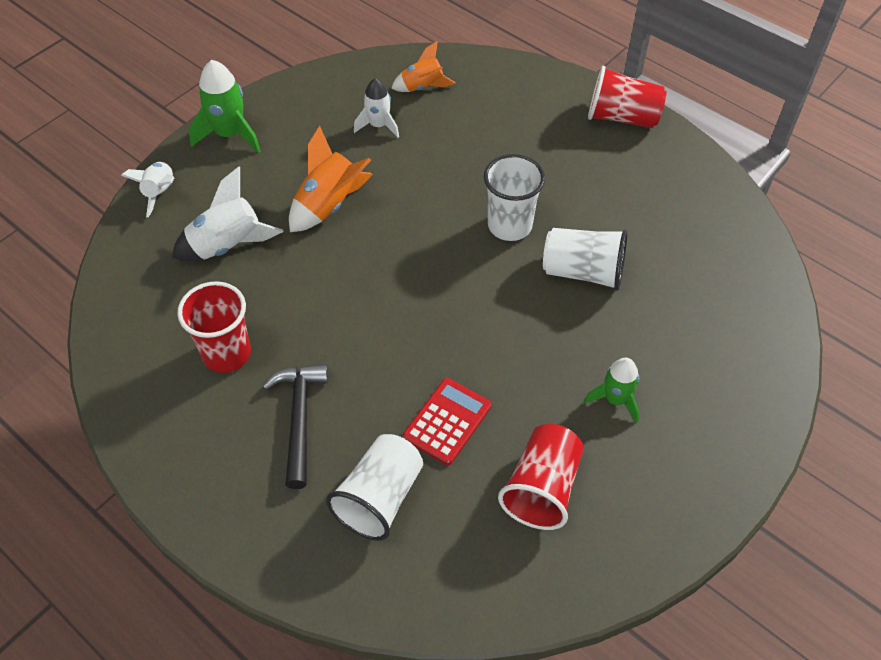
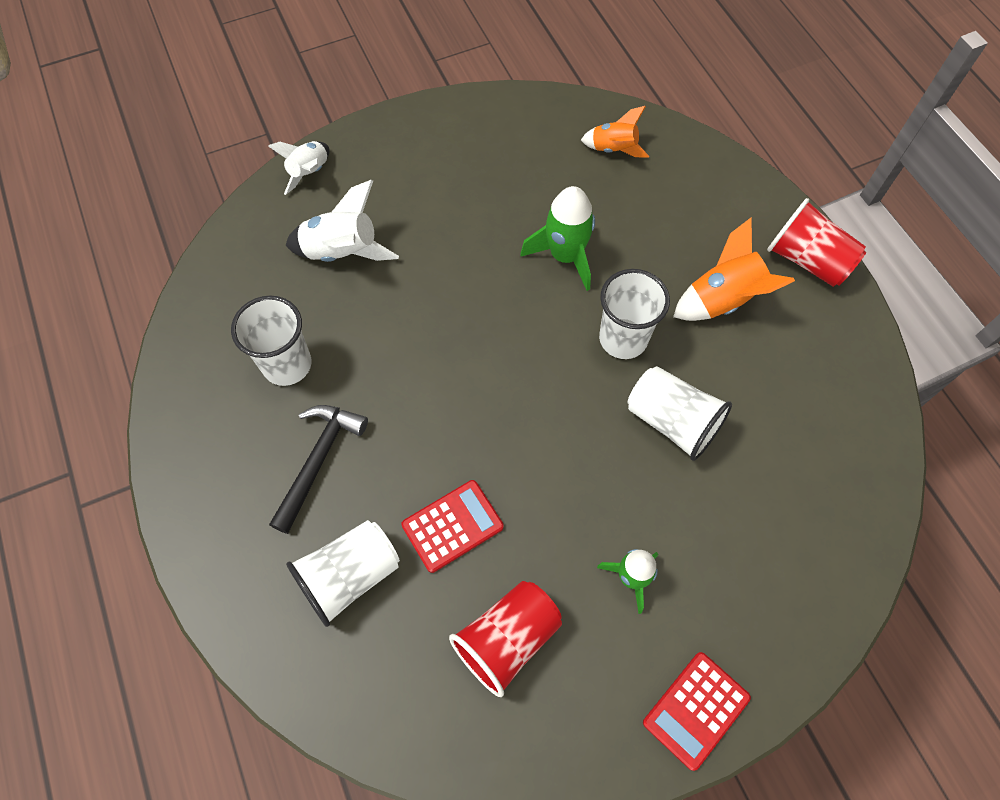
camera: 25 degrees right, 10 degrees up
red cup [177,281,251,373] -> white cup [231,295,311,386]
green rocket [189,60,261,153] -> green rocket moved to [520,186,595,291]
orange rocket [289,126,373,232] -> orange rocket moved to [673,218,795,321]
white rocket [354,78,399,138] -> none
none -> red calculator [643,652,751,771]

